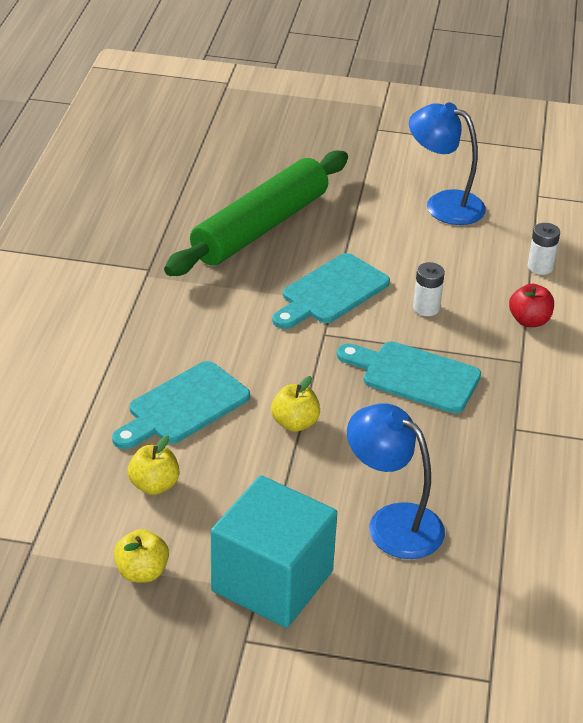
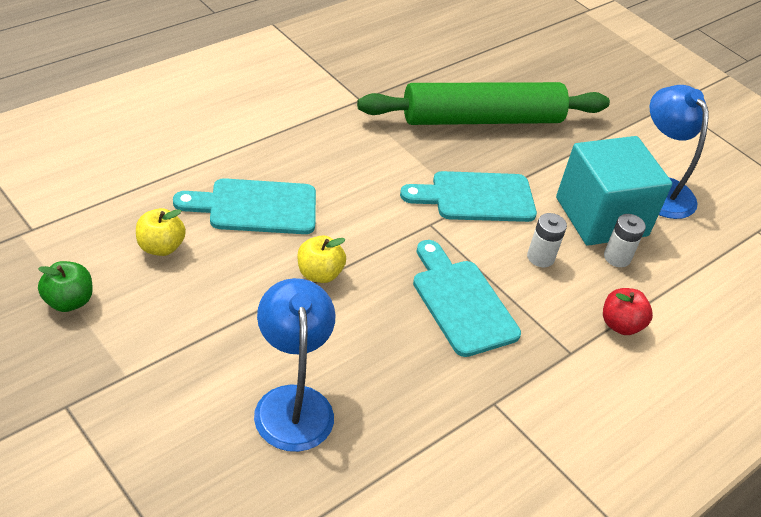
camera: 35 degrees right, 5 degrees up
yellow apple [114,529,169,583] -> green apple [38,261,93,312]
turquoise cube [211,475,337,628] -> turquoise cube moved to [556,136,672,246]
white battery [528,223,560,275] -> white battery moved to [604,214,646,267]

